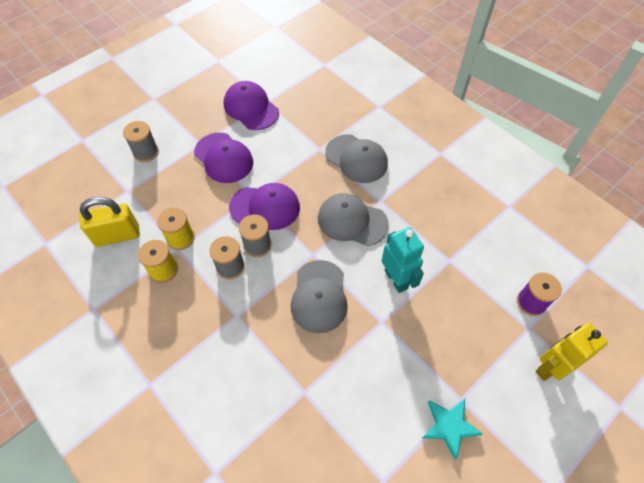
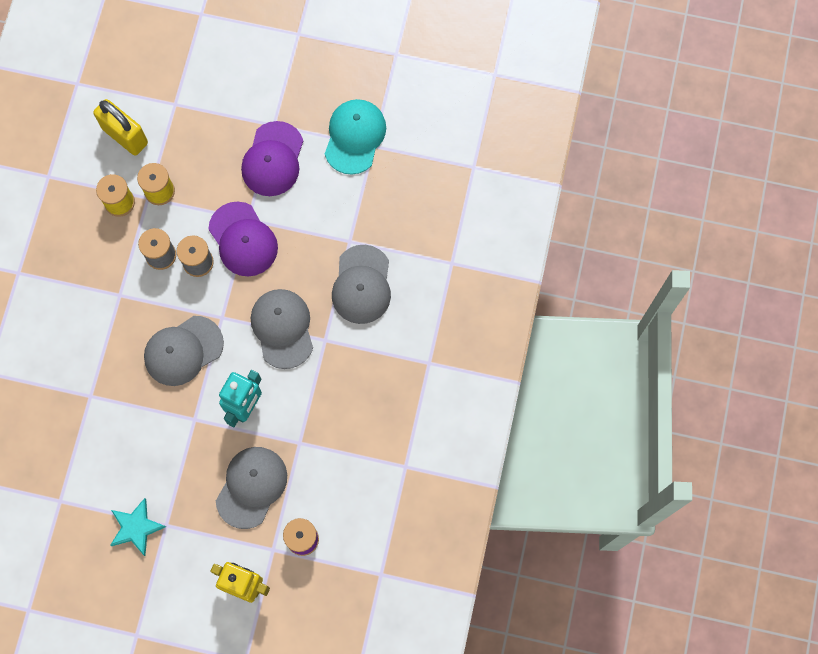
camera: 55 degrees right, 15 degrees up
grey spool [123,121,159,162] -> none
purple cap [224,81,279,130] -> turquoise cap [325,99,386,175]
none -> grey cap [216,447,287,529]

